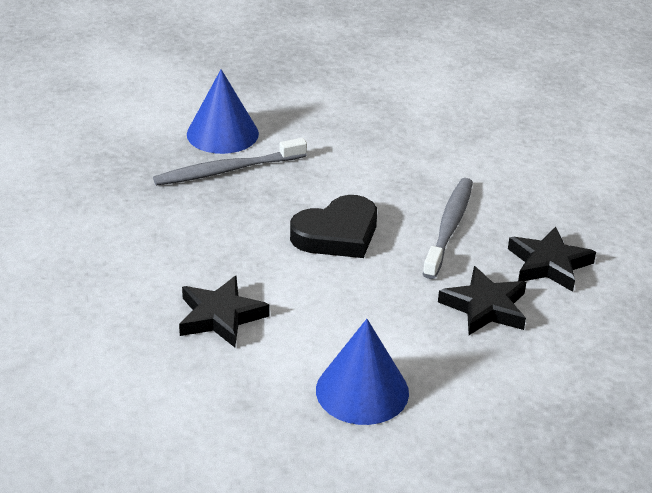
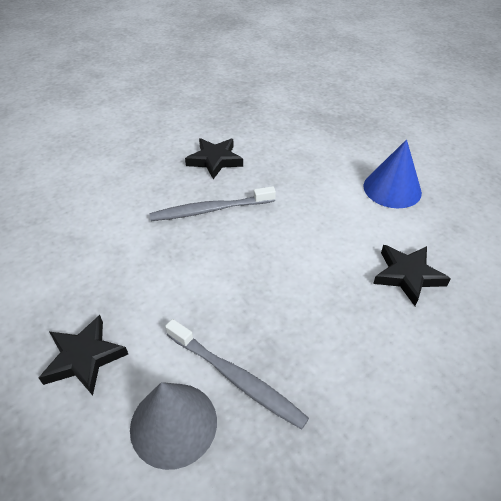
camera: 120 degrees left, 10 degrees up
blue cone [187,69,259,154] -> grey cone [130,382,217,470]
black heart [290,195,377,258] -> none
black star [438,266,526,335] -> black star moved to [39,315,128,395]

